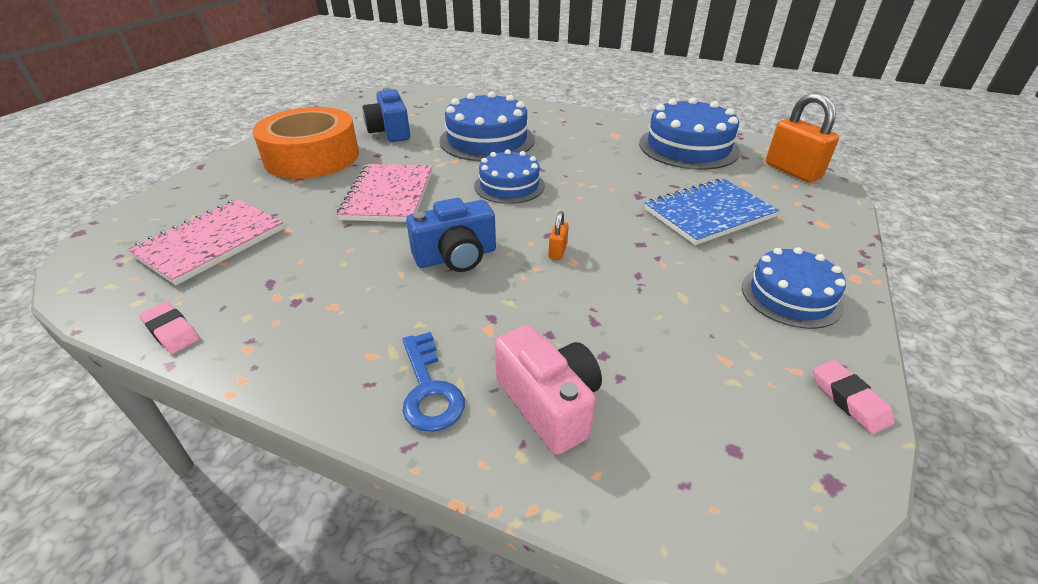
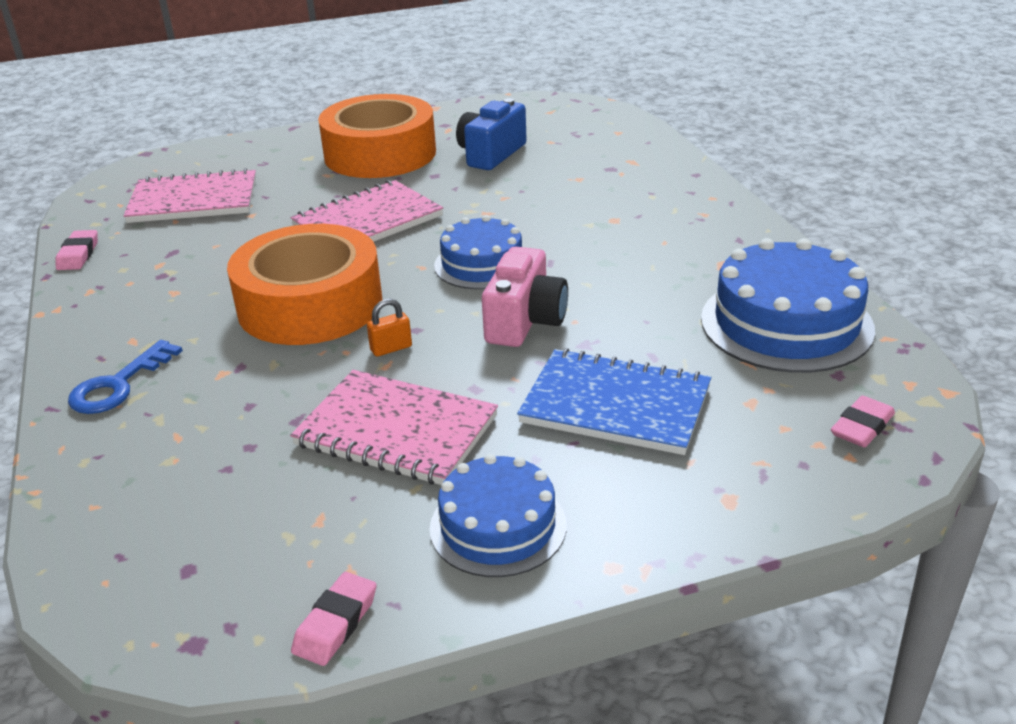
camera: 50 degrees right, 5 degrees down
blue camera [406,198,496,272] -> orange tape [227,224,382,345]
blue cake [439,91,535,161] -> none
pink camera [495,325,602,455] -> pink camera moved to [482,246,568,347]
orange padlock [766,93,839,182] -> pink eraser [831,396,895,447]
none -> pink notebook [290,370,498,485]

